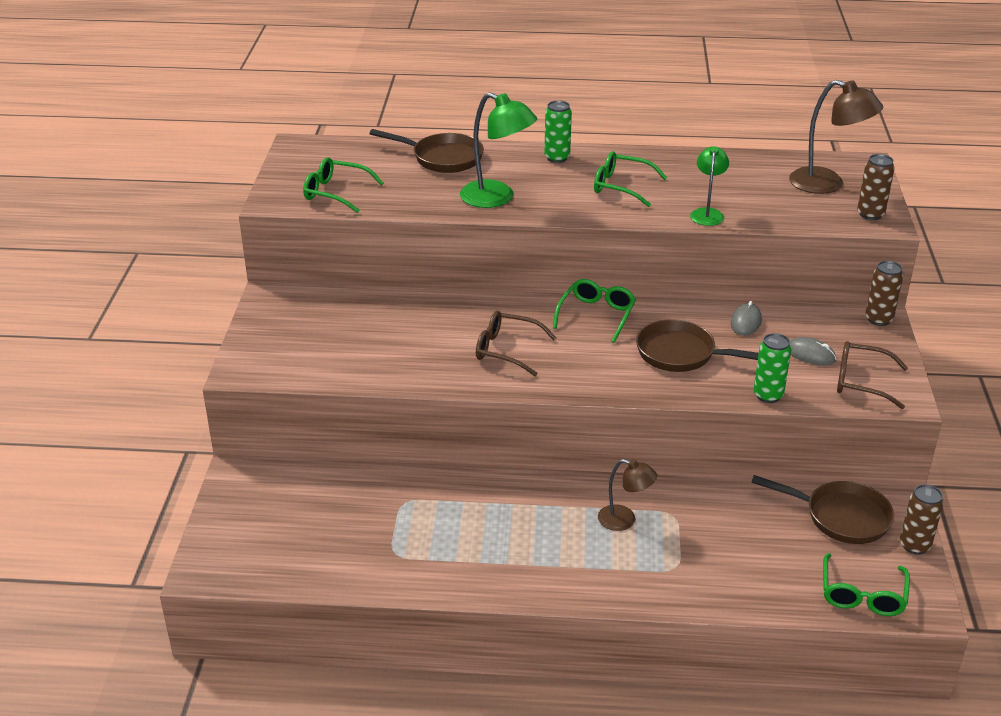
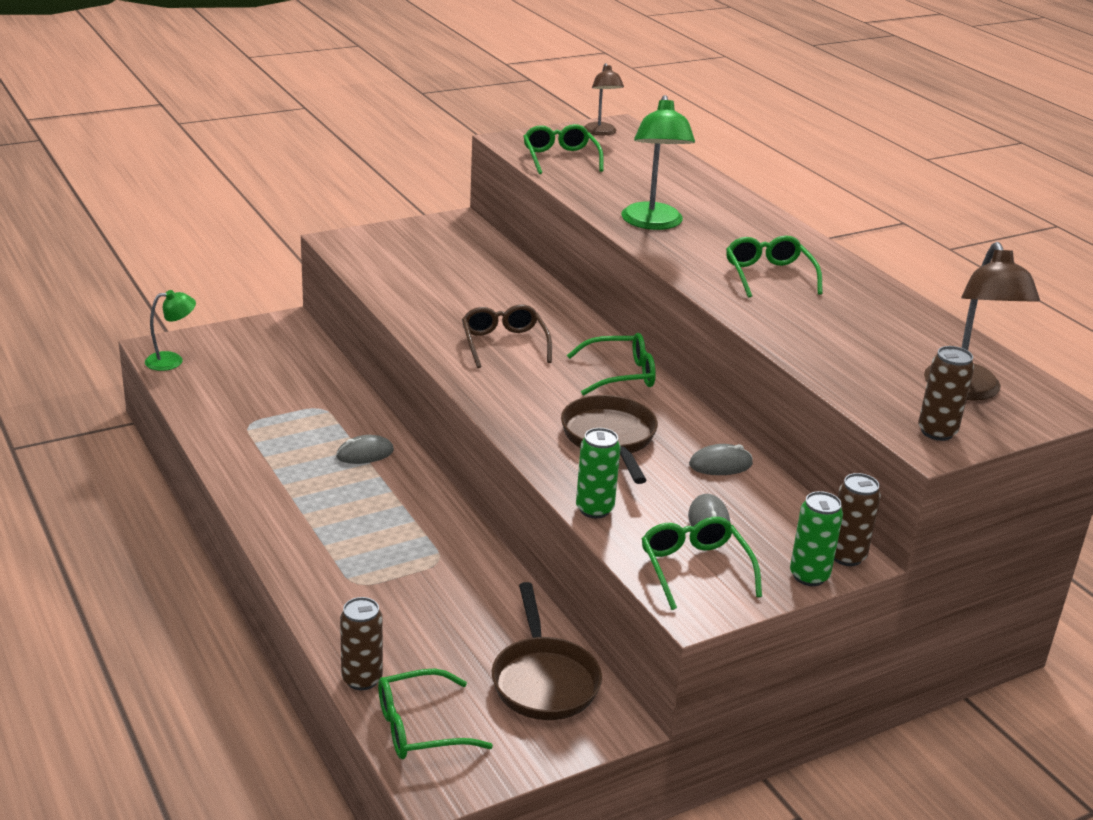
camera: 55 degrees right, 5 degrees down
brown pan [370,129,484,173] -> none
green can [544,100,572,163] -> green can moved to [790,491,843,586]
brown lamp [598,459,657,531] -> brown lamp moved to [584,63,624,136]
green lamp [690,146,729,226] -> green lamp moved to [145,290,196,371]
brown glasses [837,341,908,409] -> green glasses [642,517,762,610]
brown can [900,484,944,555] -> brown can moved to [340,597,383,690]
none -> grey mouse [336,435,394,464]

